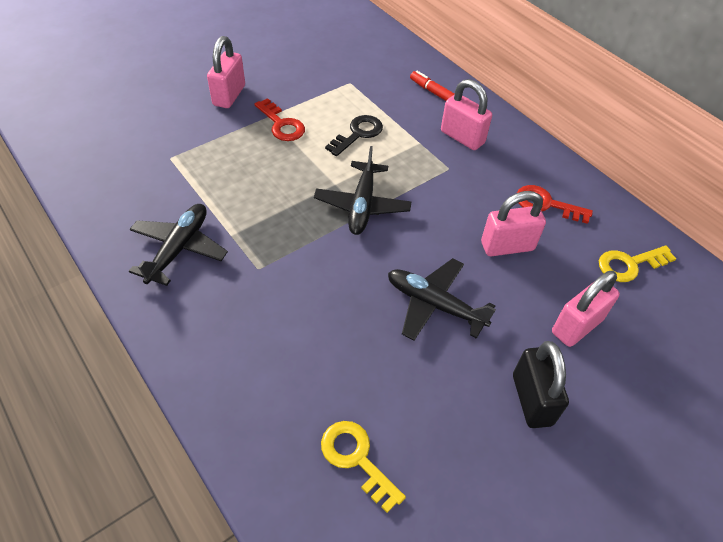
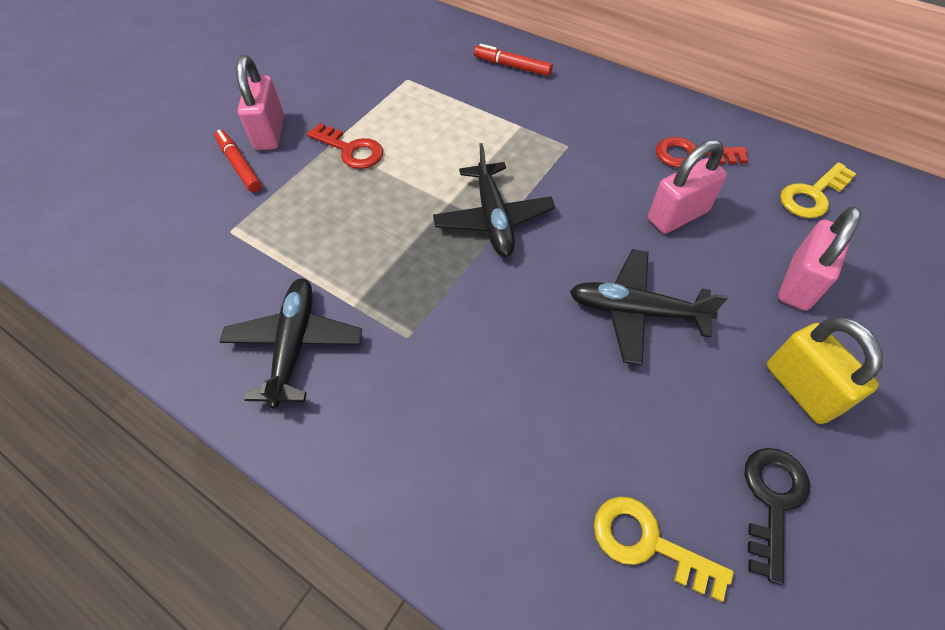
camera: 15 degrees left, 5 degrees up
black key [325,115,383,156] -> black key moved to [745,448,810,585]
pink padlock [441,79,492,150] -> none
black padlock [513,341,569,428] -> yellow padlock [767,317,883,424]
none -> red marker [215,129,262,192]

